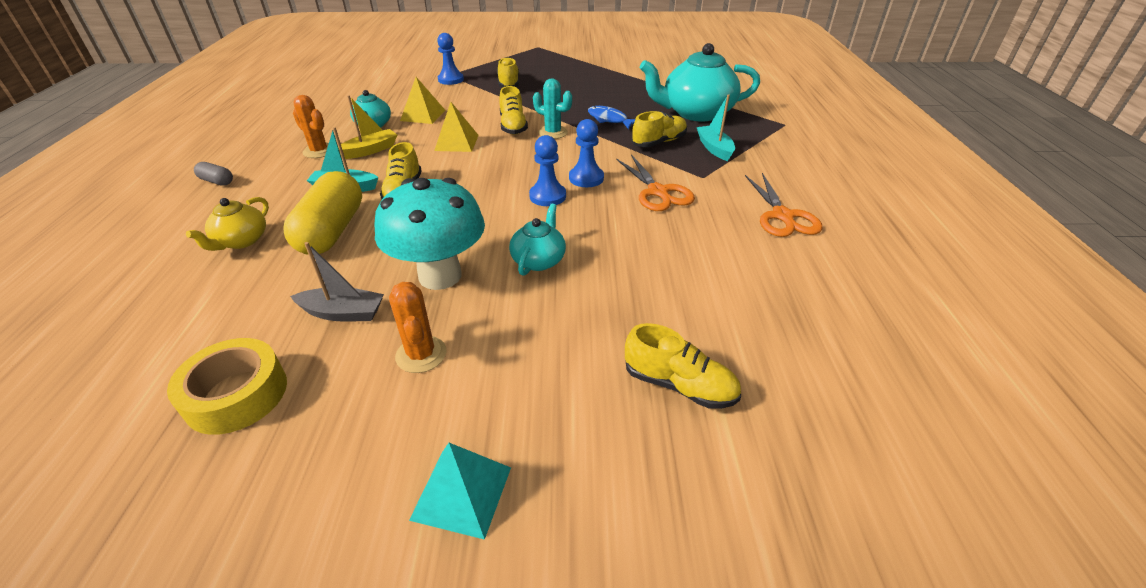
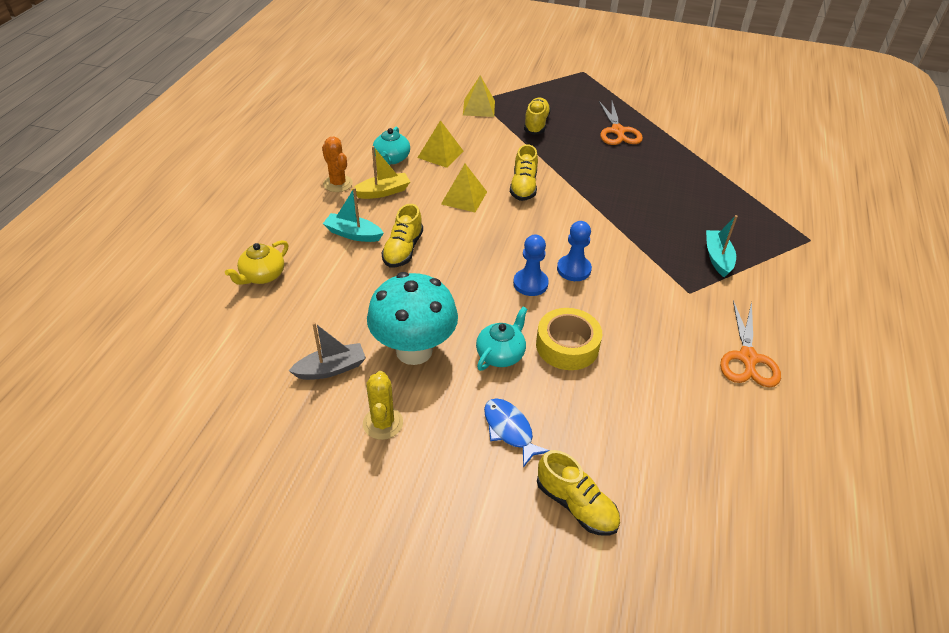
camera: 15 degrees right, 5 degrees up
yellow tape [167,338,287,435] -> yellow tape moved to [536,308,602,370]
grey capsule [194,162,233,186] -> none
yellow capsule [283,171,362,255] -> none
grey boat [290,242,384,321] -> grey boat turned 45 degrees counterclockwise [289,322,366,380]
orange cactus [389,282,447,373] -> yellow cactus [363,371,403,440]
turquoise pyramid [409,443,511,540] -> none
blue pawn [437,33,464,85] -> yellow pyramid [463,75,495,117]
turquoise cactus [533,79,572,139] -> none
blue fish [588,106,635,129] -> blue fish moved to [484,398,550,467]
orange scissors [616,154,695,211] -> orange scissors moved to [599,100,643,145]
yellow shoe [632,111,687,147] -> none
turquoise teapot [640,43,760,121] -> none

